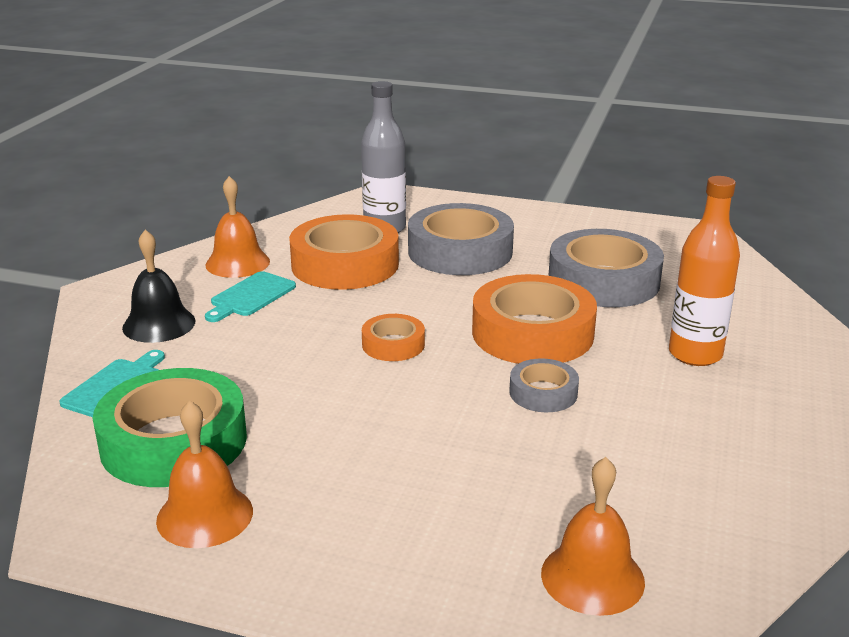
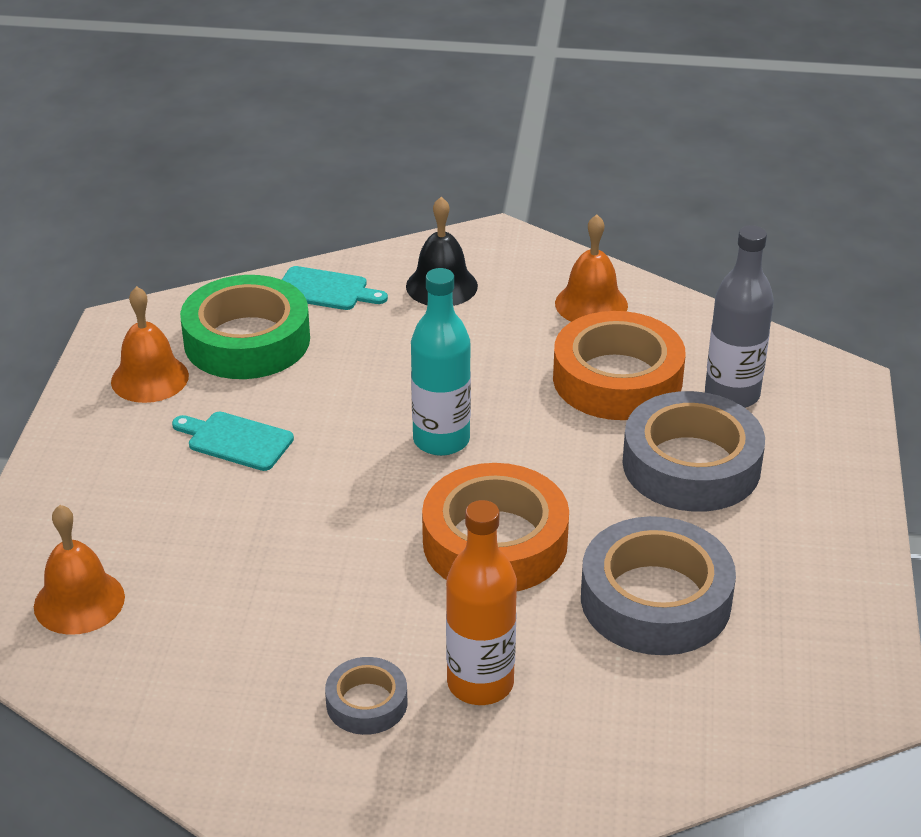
camera: 80 degrees right, 10 degrees up
turquoise cutting board [205,271,296,322] -> turquoise cutting board moved to [172,411,294,471]
orange tape [362,314,425,361] -> turquoise bottle [411,268,471,456]
grey tape [509,359,579,412] -> grey tape moved to [325,657,407,735]

